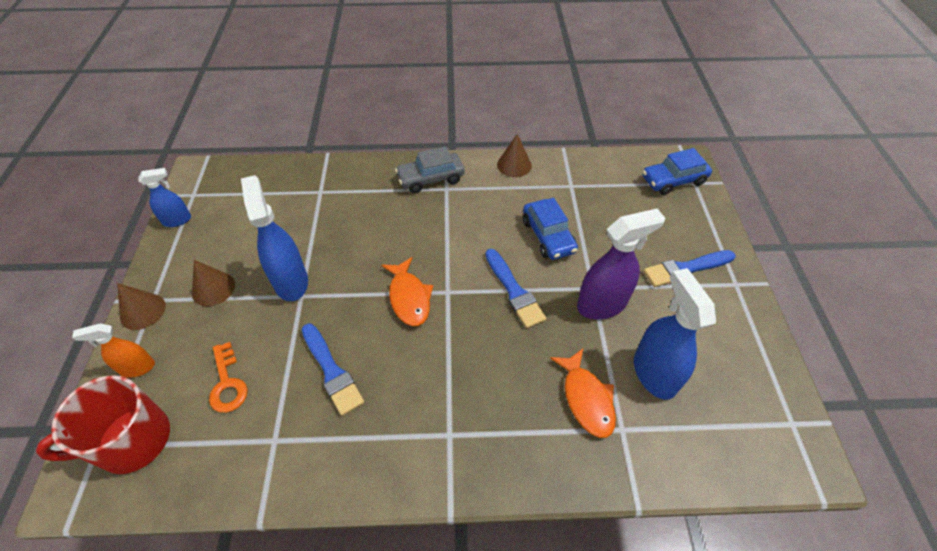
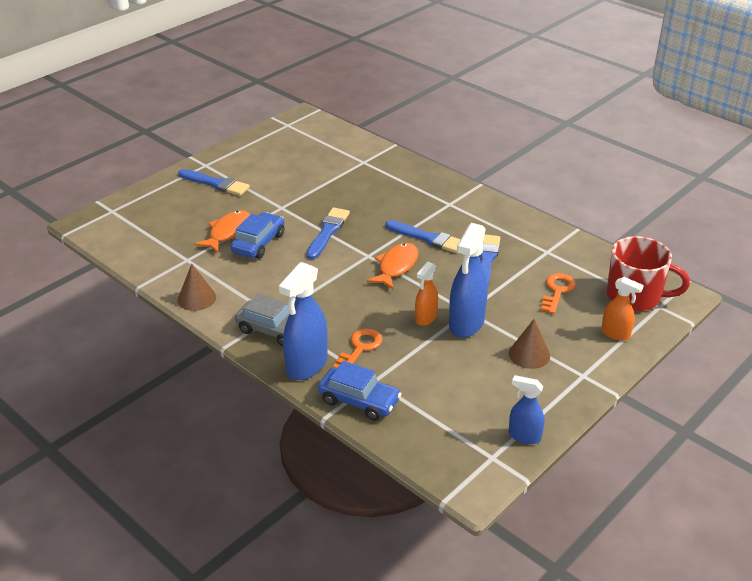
camera: 135 degrees left, 15 degrees down
brown cone [117,283,166,330] -> none
orange fish [550,349,616,438] -> orange fish moved to [195,210,250,253]
purple spray bottle [577,209,665,319] -> none
blue spray bottle [634,268,716,400] -> blue spray bottle moved to [279,262,328,380]
blue car [643,148,712,195] -> blue car moved to [318,361,402,421]
none -> orange key [333,328,382,368]
none -> blue brush [385,220,461,254]
none -> orange spray bottle [415,262,438,326]

